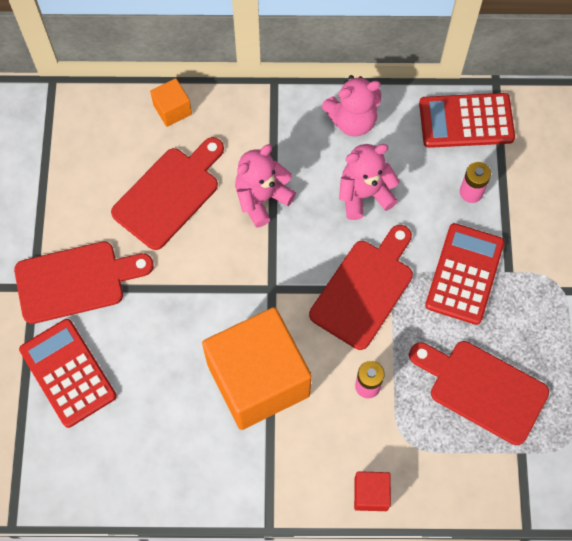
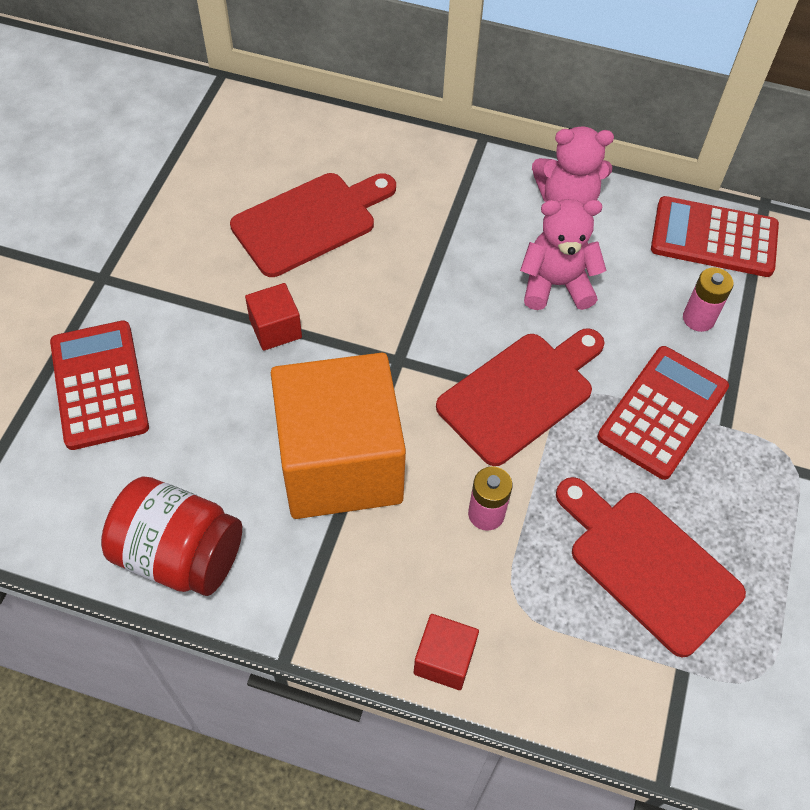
camera: 15 degrees right, 10 degrees down
red cutting board [14,241,154,324] -> none
orange cube [150,78,192,127] -> none
pink teddy bear [235,144,296,227] -> none
none -> red jar [101,476,242,596]
none -> red cube [245,283,302,351]

